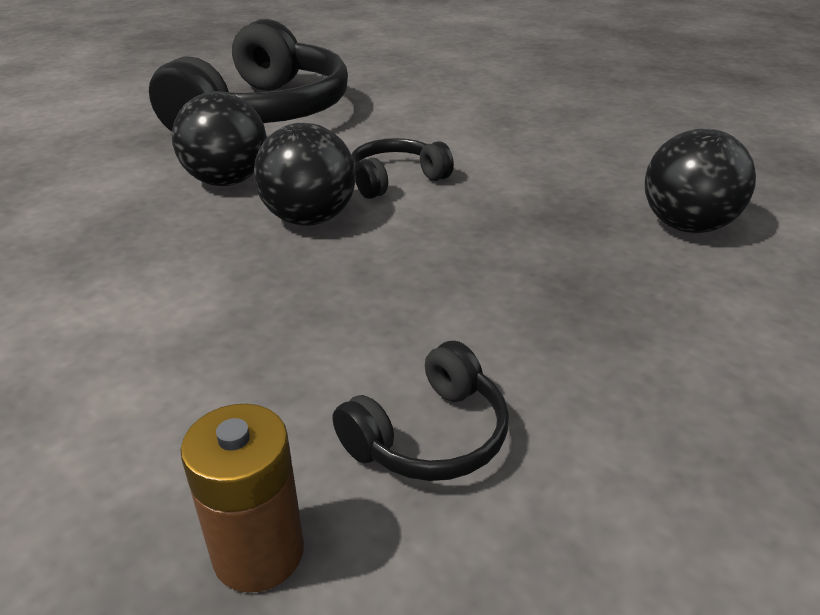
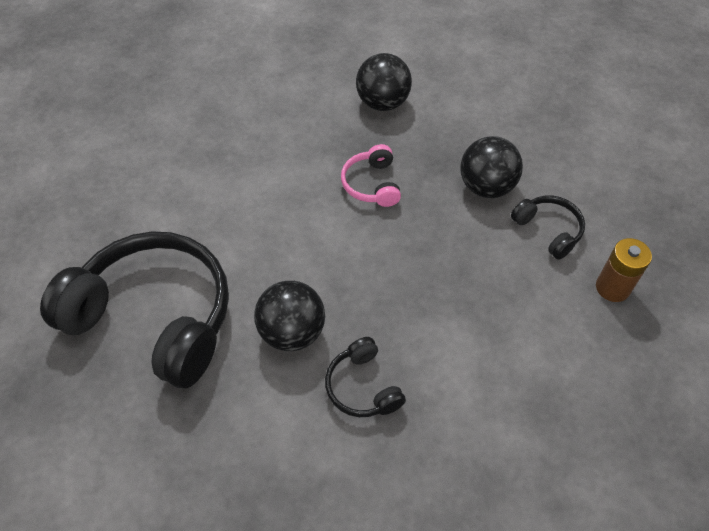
camera: 85 degrees left, 20 degrees up
black ball [254,123,356,226] -> black ball moved to [460,136,523,198]
black headphones [351,138,454,199] -> black headphones moved to [325,337,406,417]
none -> pink headphones [341,144,401,207]

